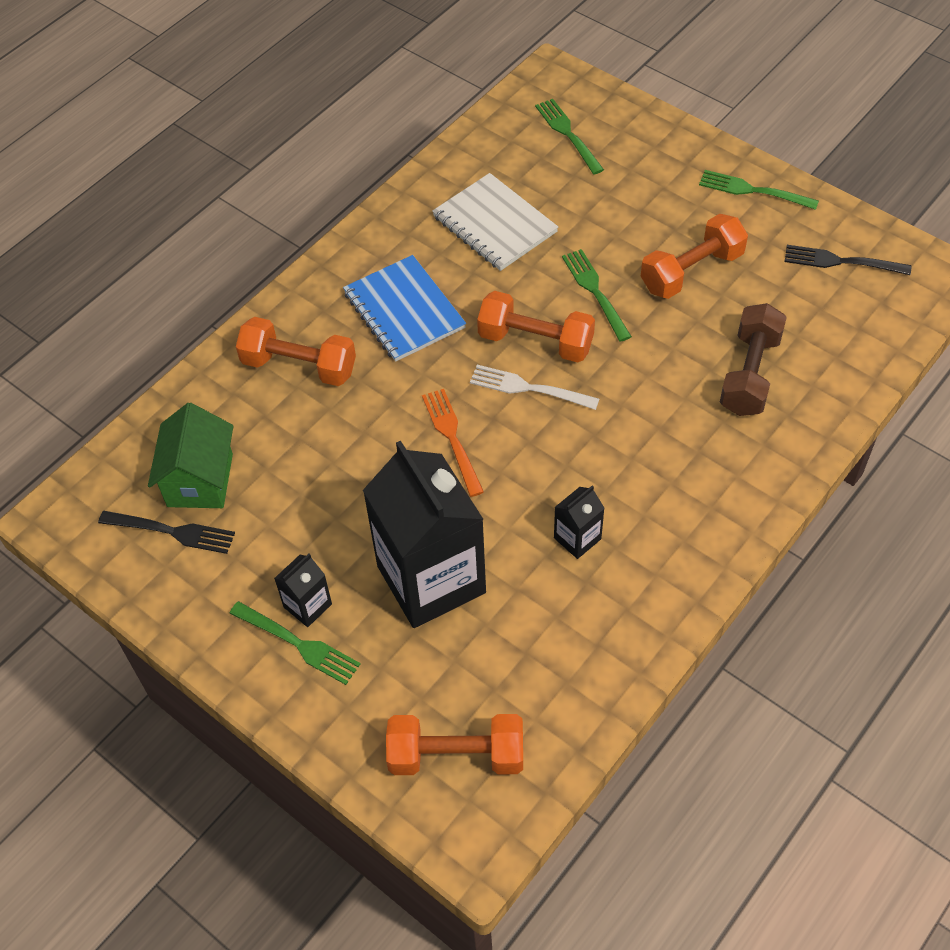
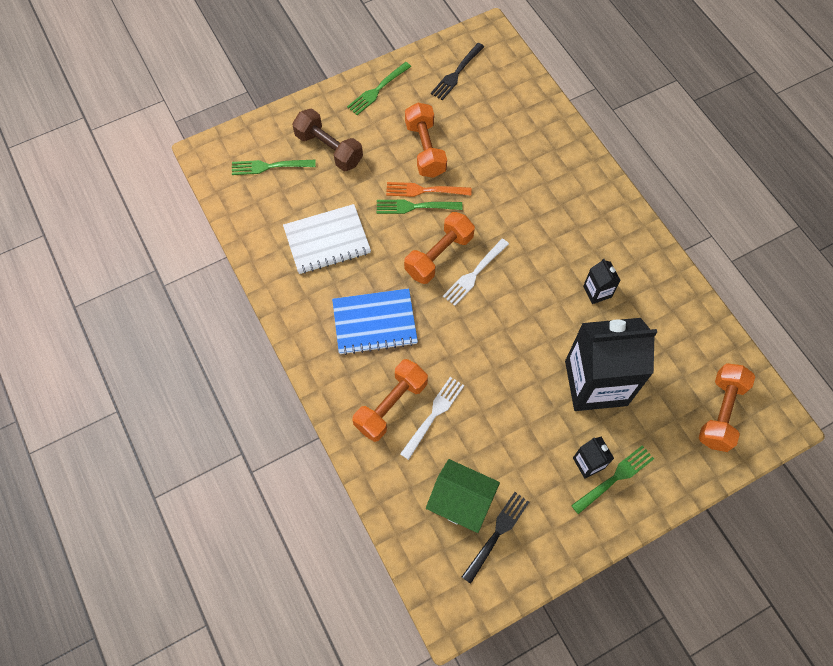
camera: 70 degrees left, 10 degrees up
orange fork [422,389,484,497] -> orange fork moved to [386,182,472,197]
brown dumbbell [720,303,787,416] -> brown dumbbell moved to [292,109,363,171]
none -> white fork [400,377,464,460]

